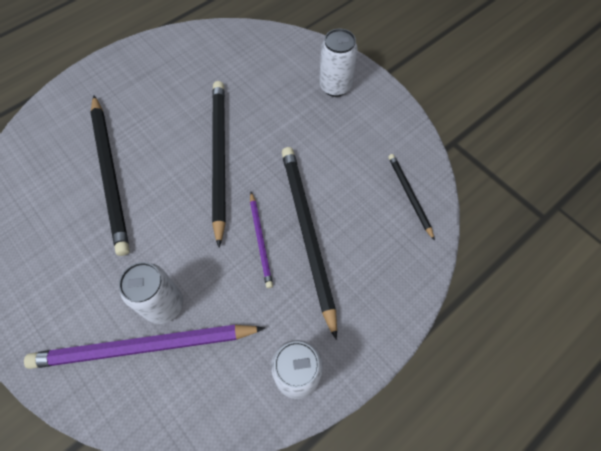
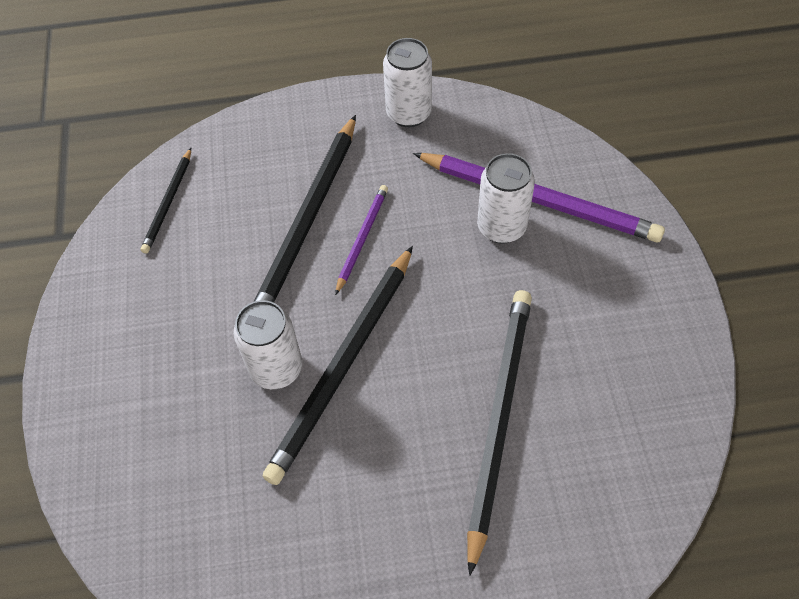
camera: 145 degrees left, 5 degrees down
white can [319,29,358,97] -> white can moved to [233,300,302,389]

